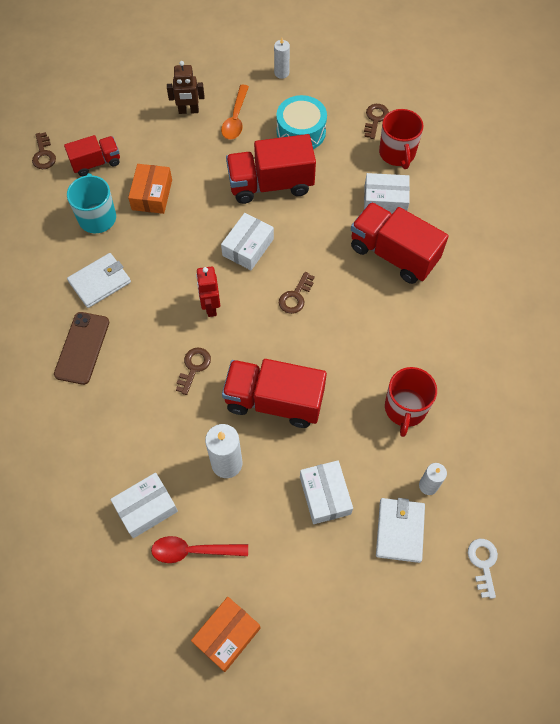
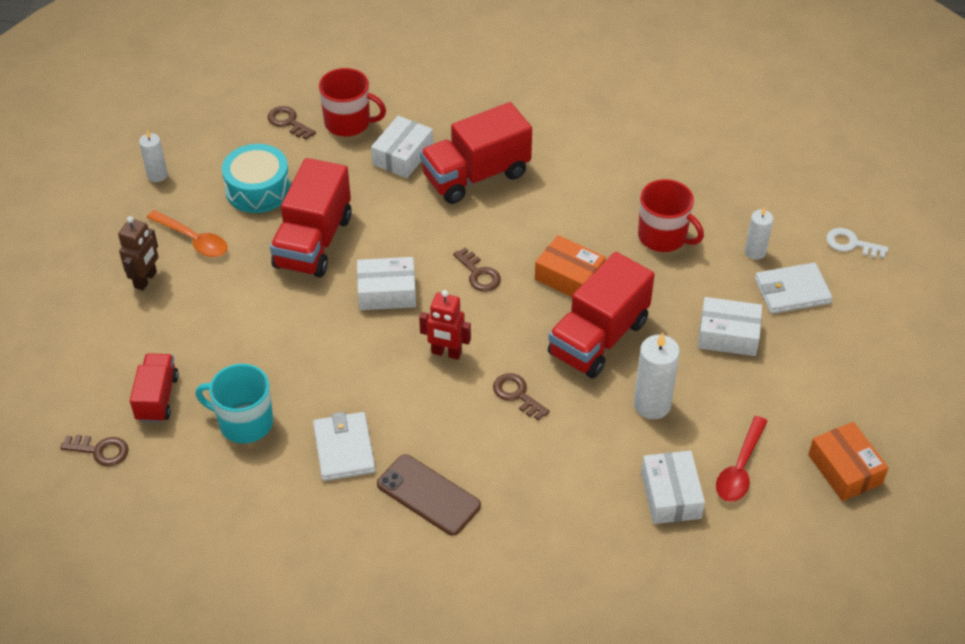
camera: 65 degrees left, 15 degrees down
orange box [128,164,172,214] -> orange box moved to [535,235,606,297]
white box [221,213,274,270] -> white box turned 60 degrees counterclockwise [357,257,416,310]
white wallet [376,498,425,563] -> white wallet turned 45 degrees counterclockwise [755,263,833,314]

